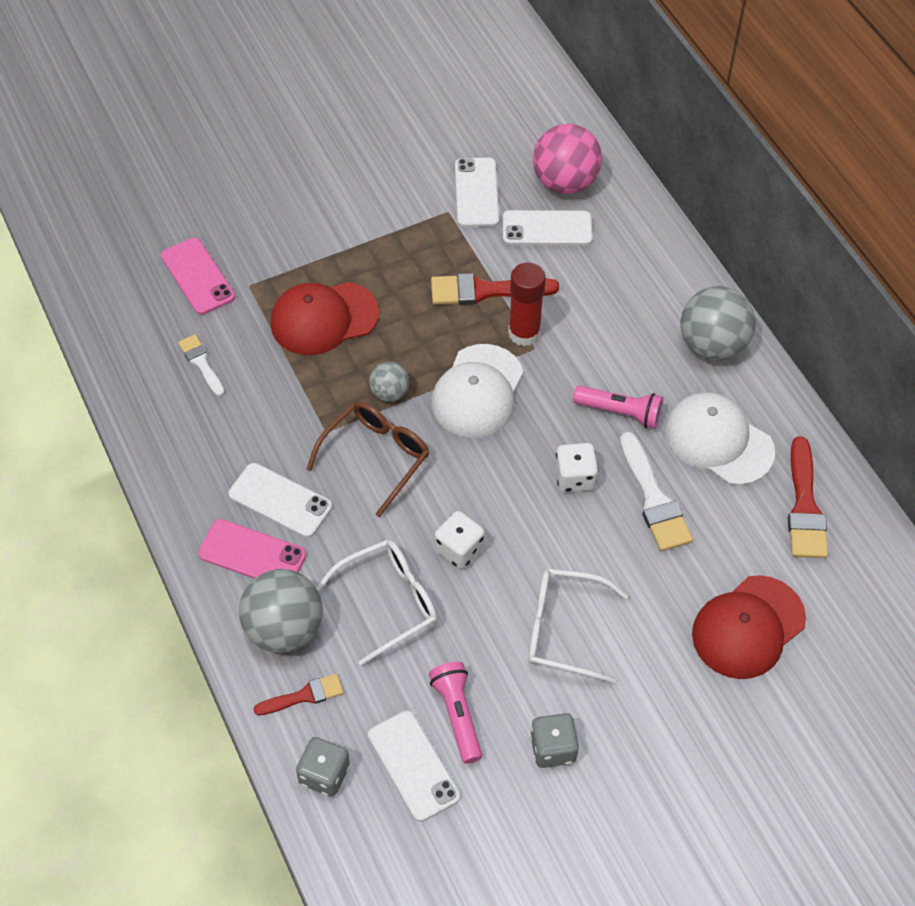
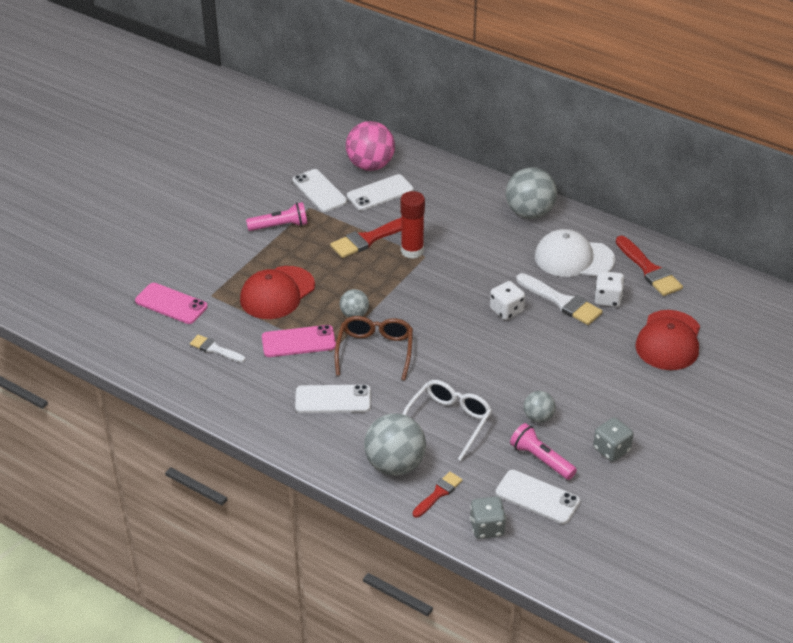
camera: 30 degrees left, 15 degrees down
pink phone [198,519,306,579] -> pink phone moved to [262,325,336,357]
white cap [431,344,523,438] -> none
white dice [435,511,485,569] -> white dice moved to [594,271,625,307]
white glasses [528,568,628,684] -> none
pink flashlight [573,385,663,429] -> pink flashlight moved to [246,202,307,231]
none -> grey ball [523,391,556,423]

